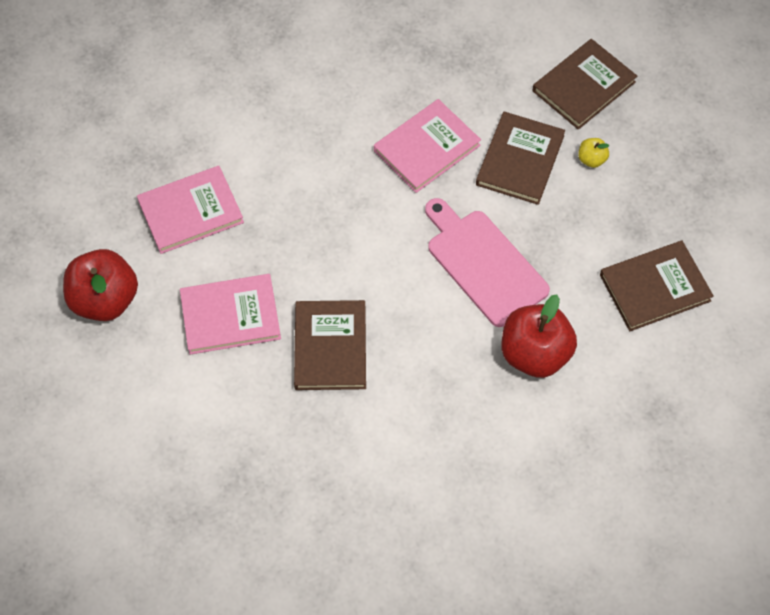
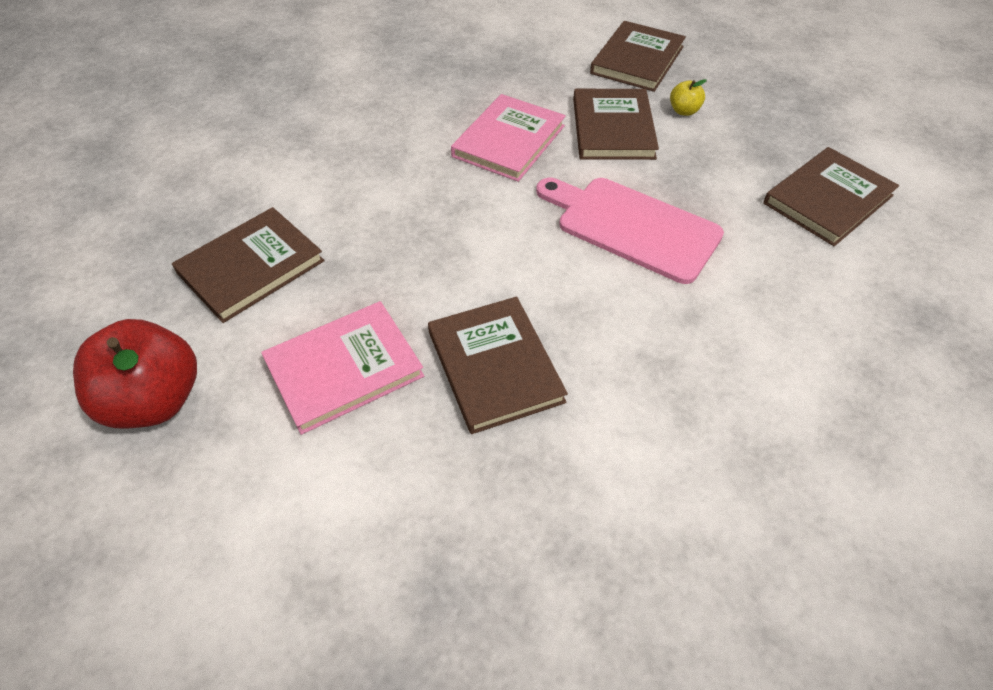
camera: 20 degrees left, 10 degrees down
pink book [137,166,244,254] -> brown book [172,207,325,323]
red apple [502,294,577,378] -> none

